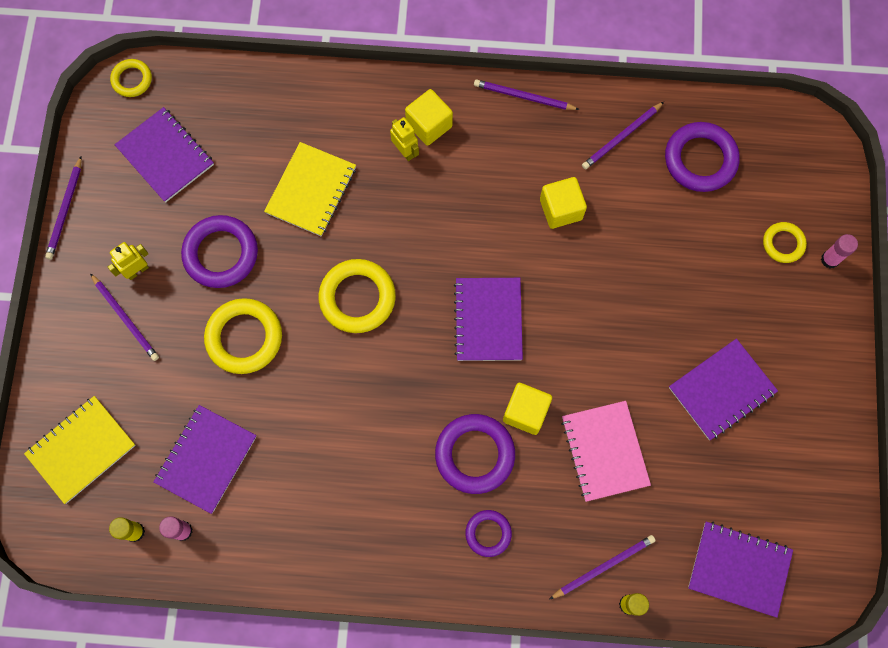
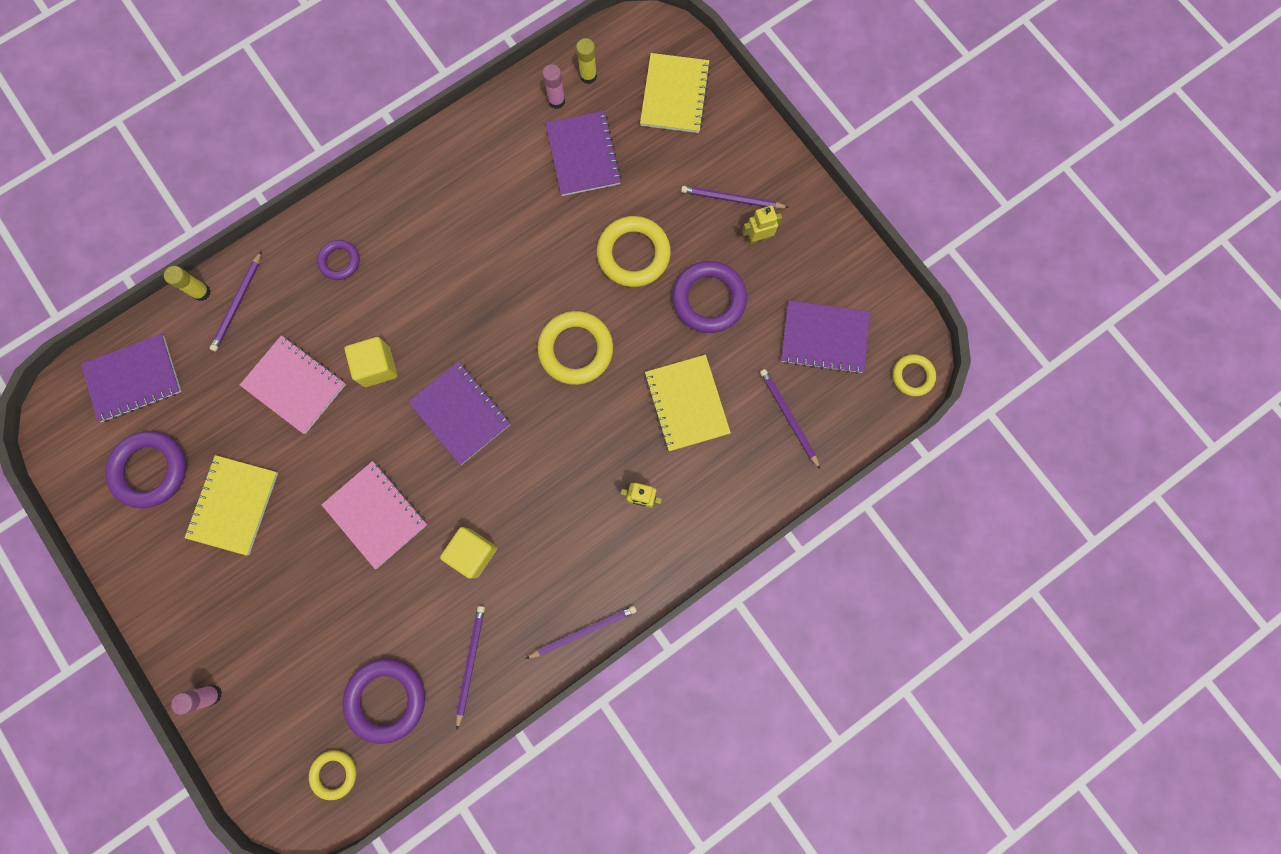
camera: 140 degrees right, 5 degrees up
purple pencil [45,156,82,259] -> purple pencil moved to [760,369,820,469]
yellow robot [108,242,149,280] -> yellow robot turned 120 degrees counterclockwise [742,206,782,245]
yellow cube [405,89,453,146] -> none
purple ring [435,414,515,494] -> purple ring moved to [105,431,186,508]
purple notebook [669,338,778,440] -> yellow notebook [185,455,278,556]
yellow ring [763,222,807,263] -> yellow ring moved to [309,750,356,800]
none -> pink notebook [321,461,427,569]

